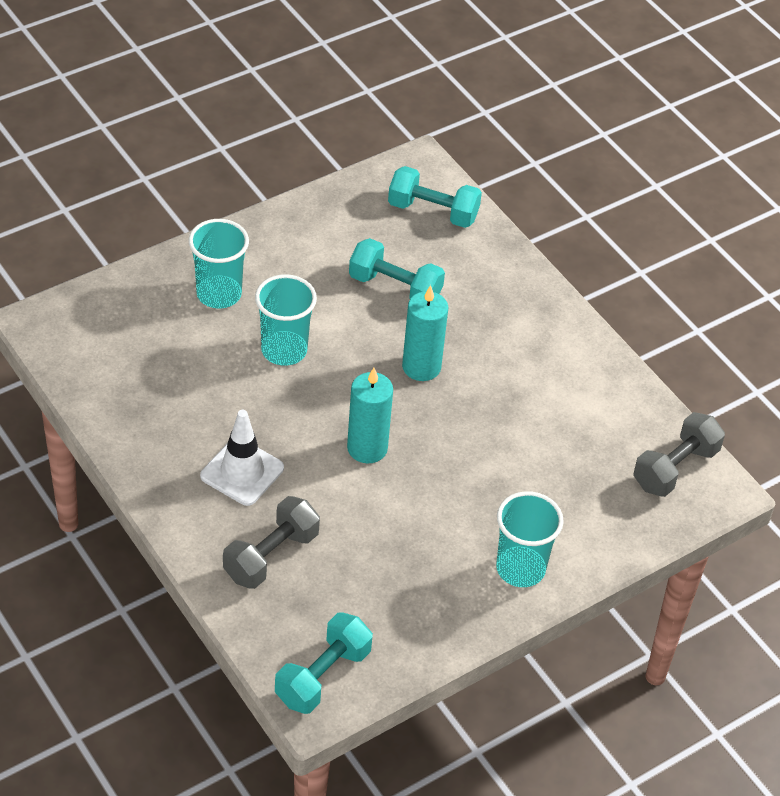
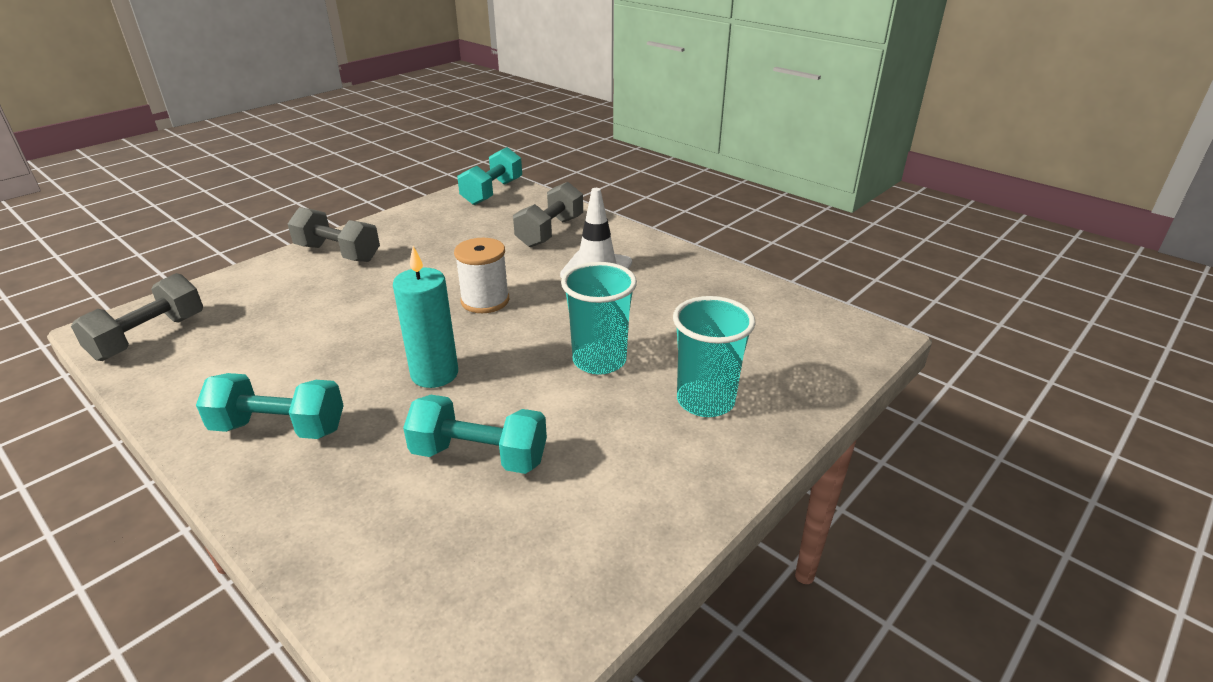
camera: 170 degrees right, 15 degrees down
turquoise candle [347,368,393,463] -> white spool [454,238,509,313]
turquoise dumbbell [388,166,482,228] -> turquoise dumbbell moved to [196,373,344,439]
turquoise cup [496,491,564,587] -> grey dumbbell [288,207,380,262]

